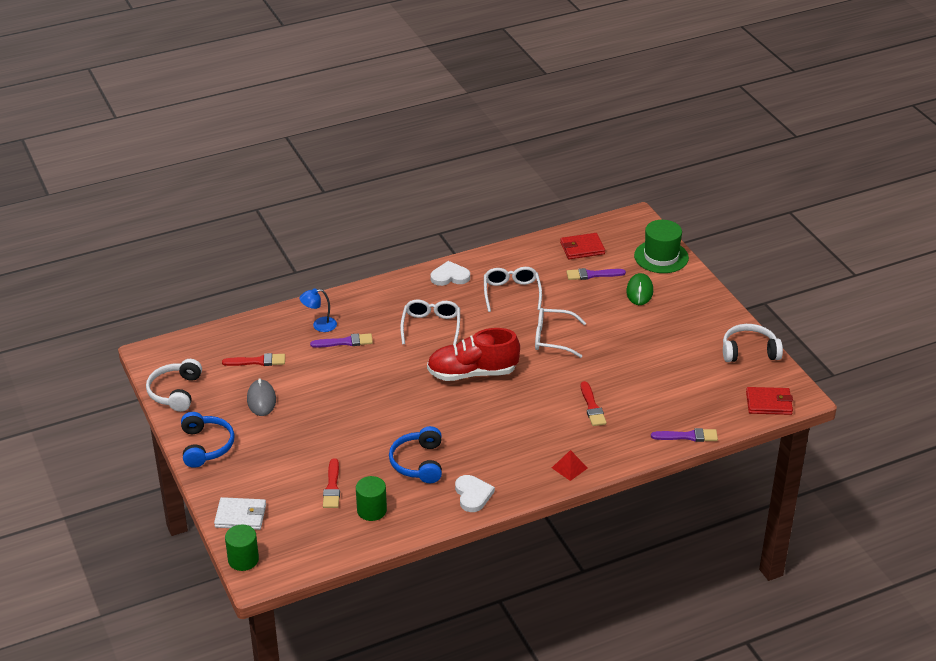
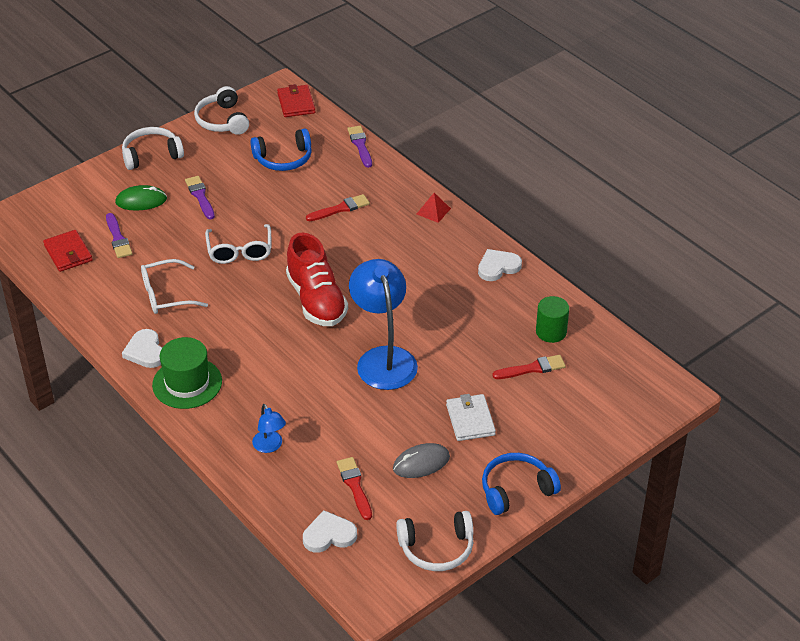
camera: 105 degrees left, 5 degrees up
white wallet [214,497,266,530] -> white wallet moved to [446,394,496,441]
green cylinder [225,525,259,571] -> none
purple brush [310,333,373,348] -> purple brush moved to [185,176,215,220]
blue headphones [389,426,442,483] -> blue headphones moved to [251,129,312,171]
white glasses [400,299,460,345] -> none
green hat [634,220,689,273] -> green hat moved to [152,337,222,409]
none -> white headphones [122,127,184,170]
none -> white heart [303,510,357,553]
none -> blue lamp [349,259,418,390]

